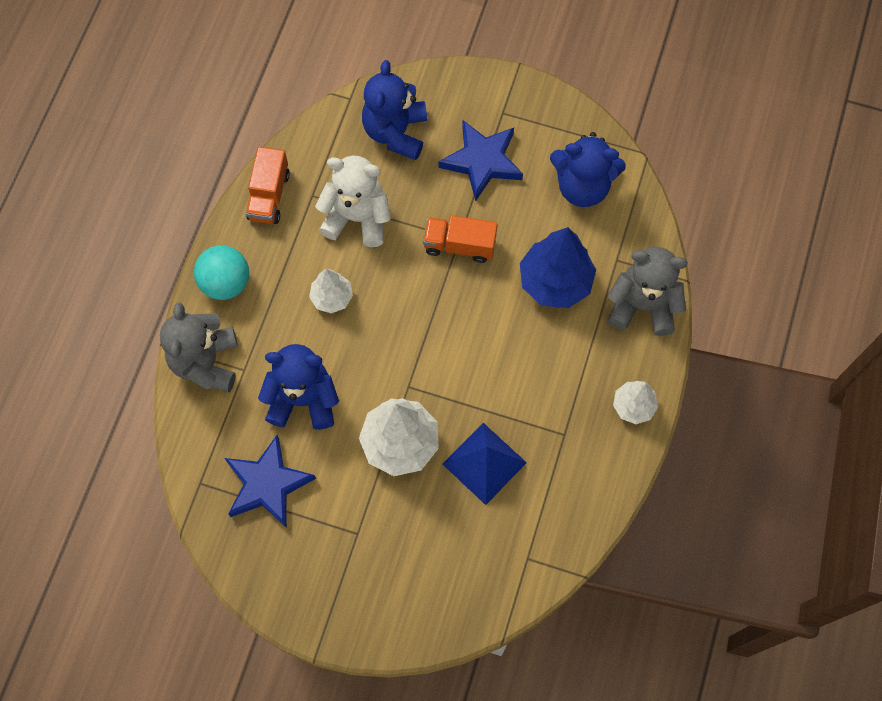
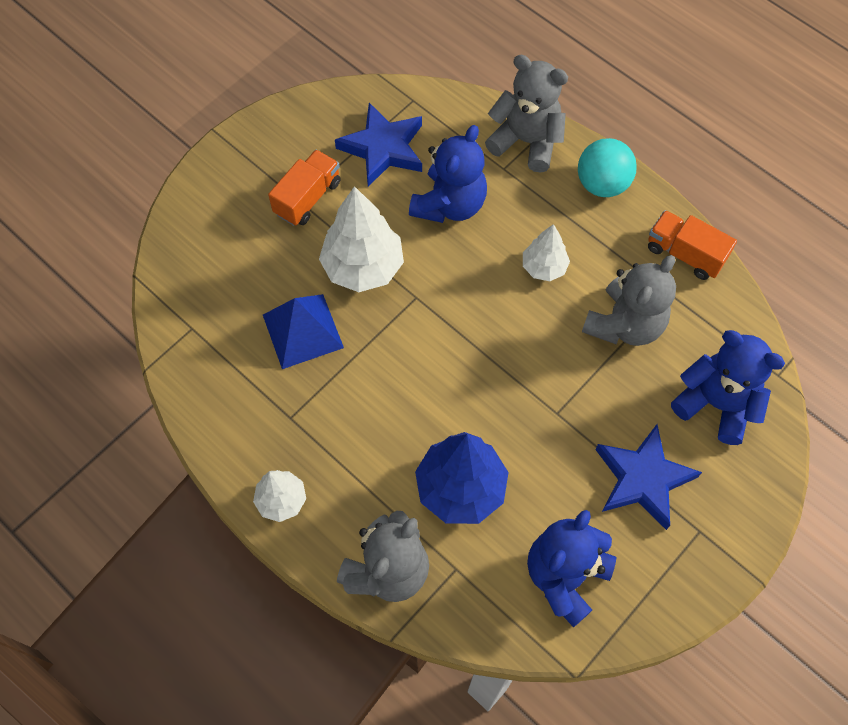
camera: 115 degrees right, 5 degrees down
white teddy bear [315,156,391,247] -> grey teddy bear [582,255,676,346]
orange truck [423,216,497,263] -> orange truck moved to [268,150,341,226]

